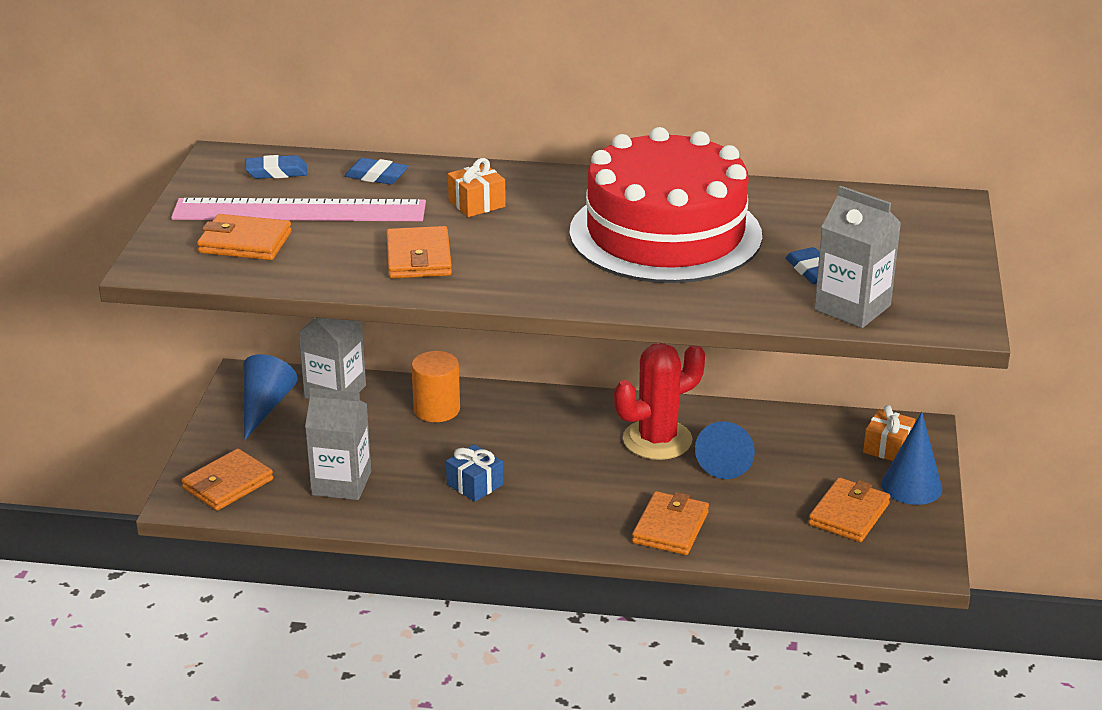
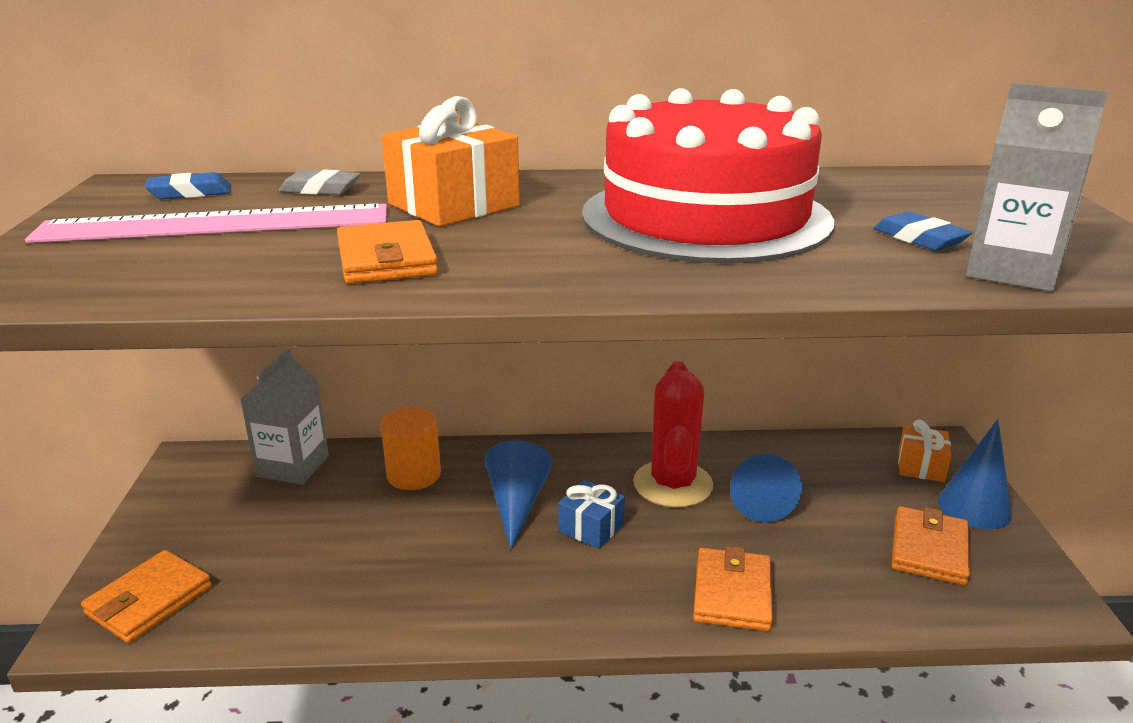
camera: 10 degrees left, 5 degrees down
orange wallet [197,214,292,260] -> none
blue cone [243,354,298,440] -> blue cone moved to [485,440,552,550]
grey carton [305,388,371,500] -> none
blue eraser [344,158,409,184] -> grey eraser [279,170,360,195]
blue gift [446,444,503,502] -> blue gift moved to [558,480,625,549]
orange gift [448,158,506,217] -> orange gift [382,96,520,227], size x1.76
red cactus [614,343,705,460] -> red cactus turned 45 degrees counterclockwise [633,361,713,508]

